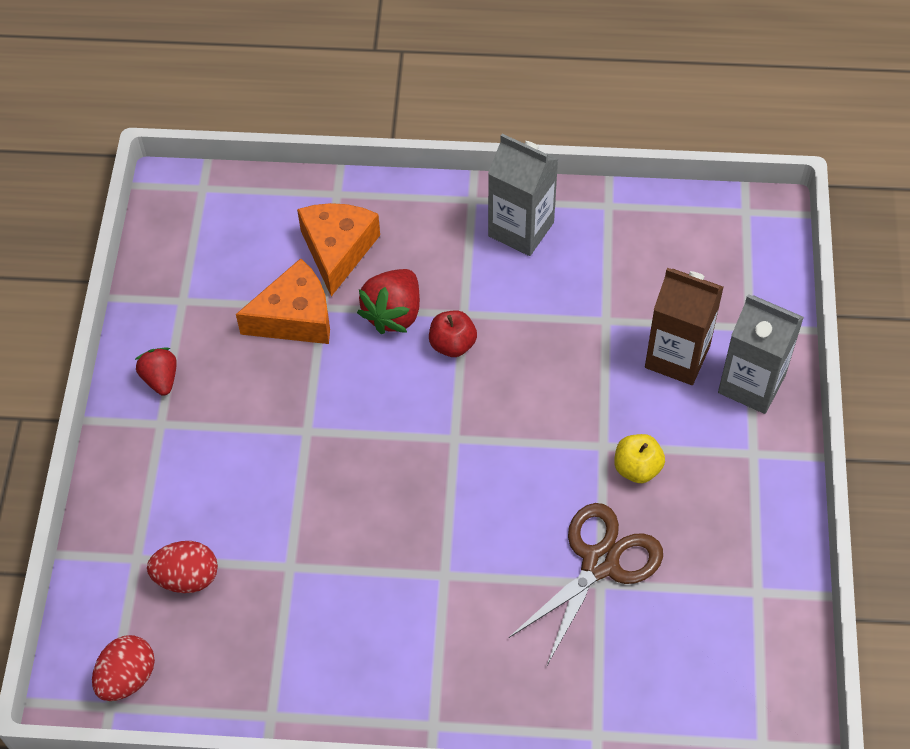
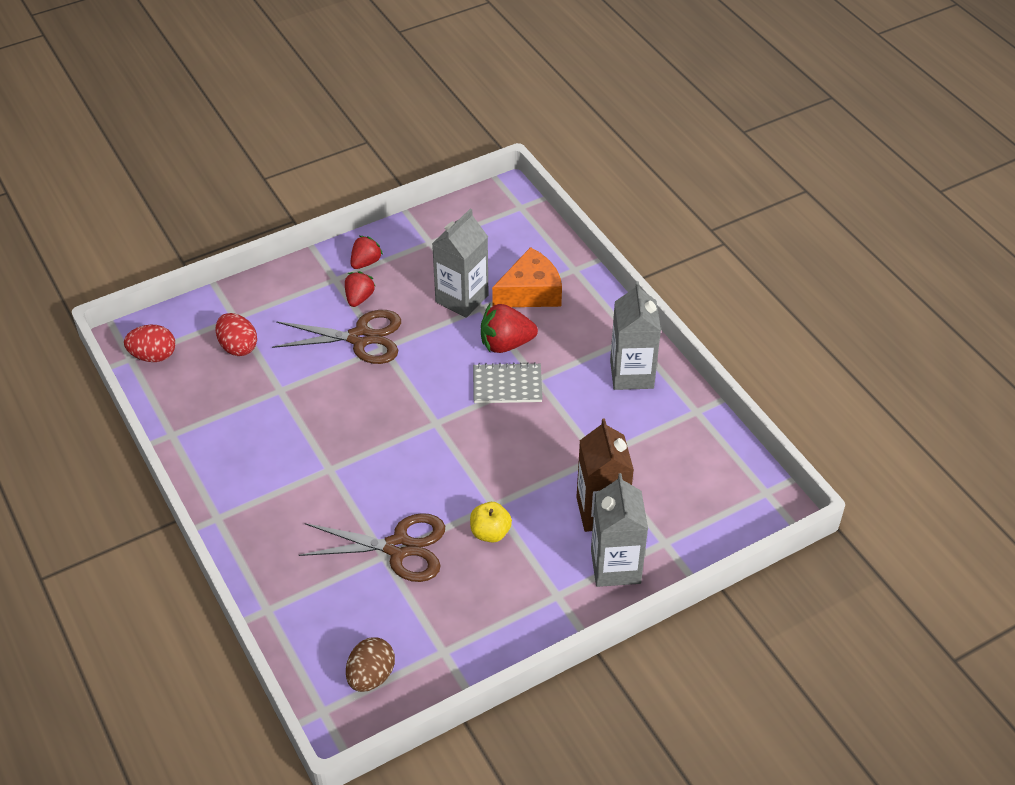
camera: 55 degrees right, 10 degrees down
orange cheese [236,258,330,344] -> grey carton [432,209,489,318]
red apple [429,310,477,357] -> grey notebook [473,362,543,403]
none -> brown scissors [272,310,401,364]
none -> red strawberry [345,271,375,307]
none -> brown egg [346,638,395,692]

